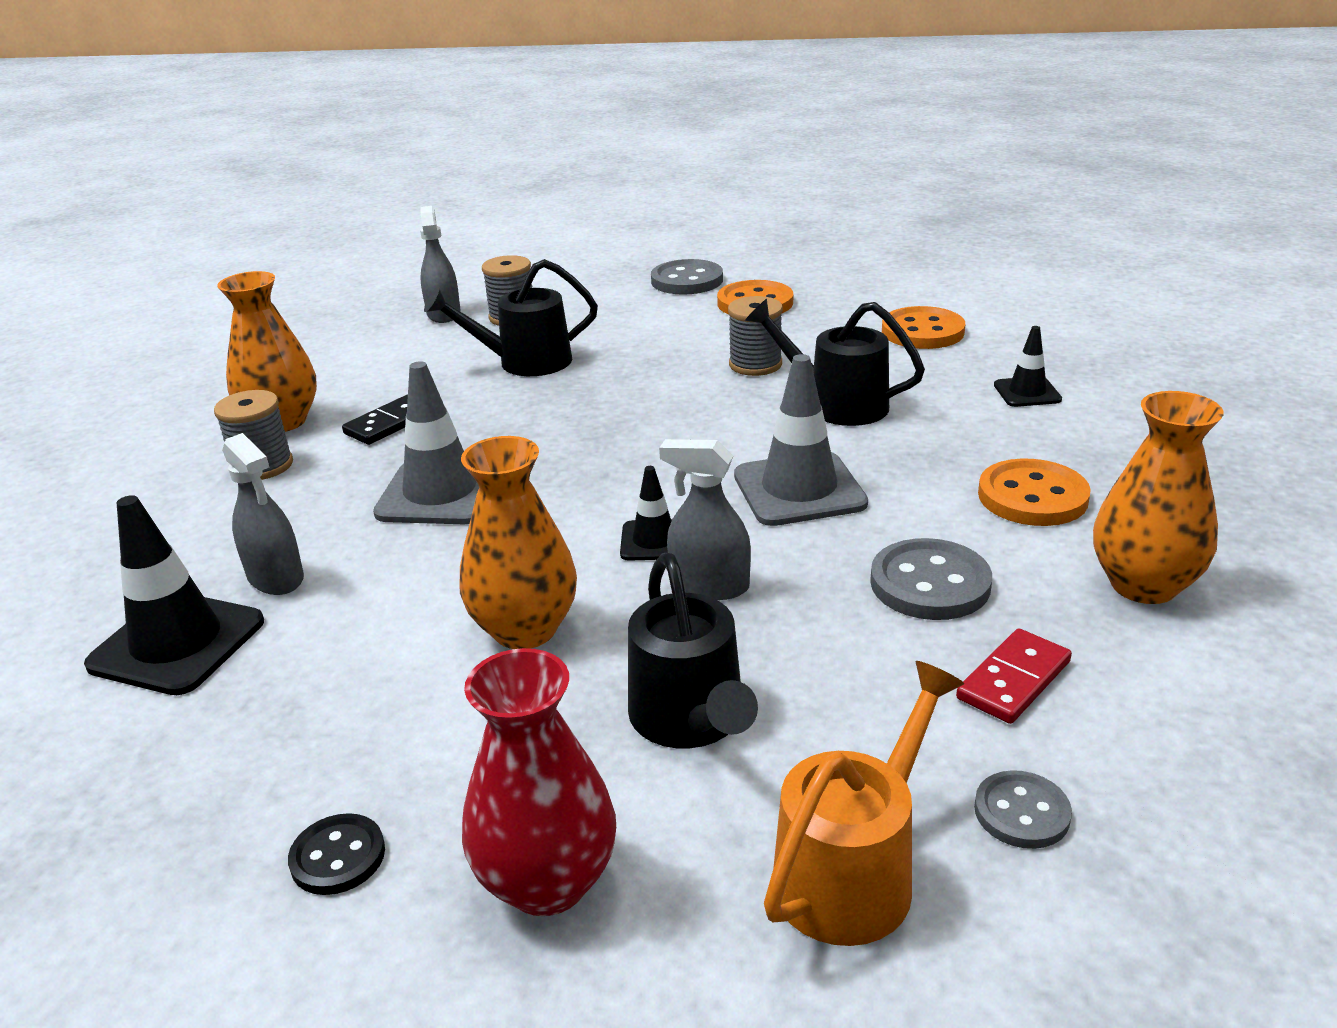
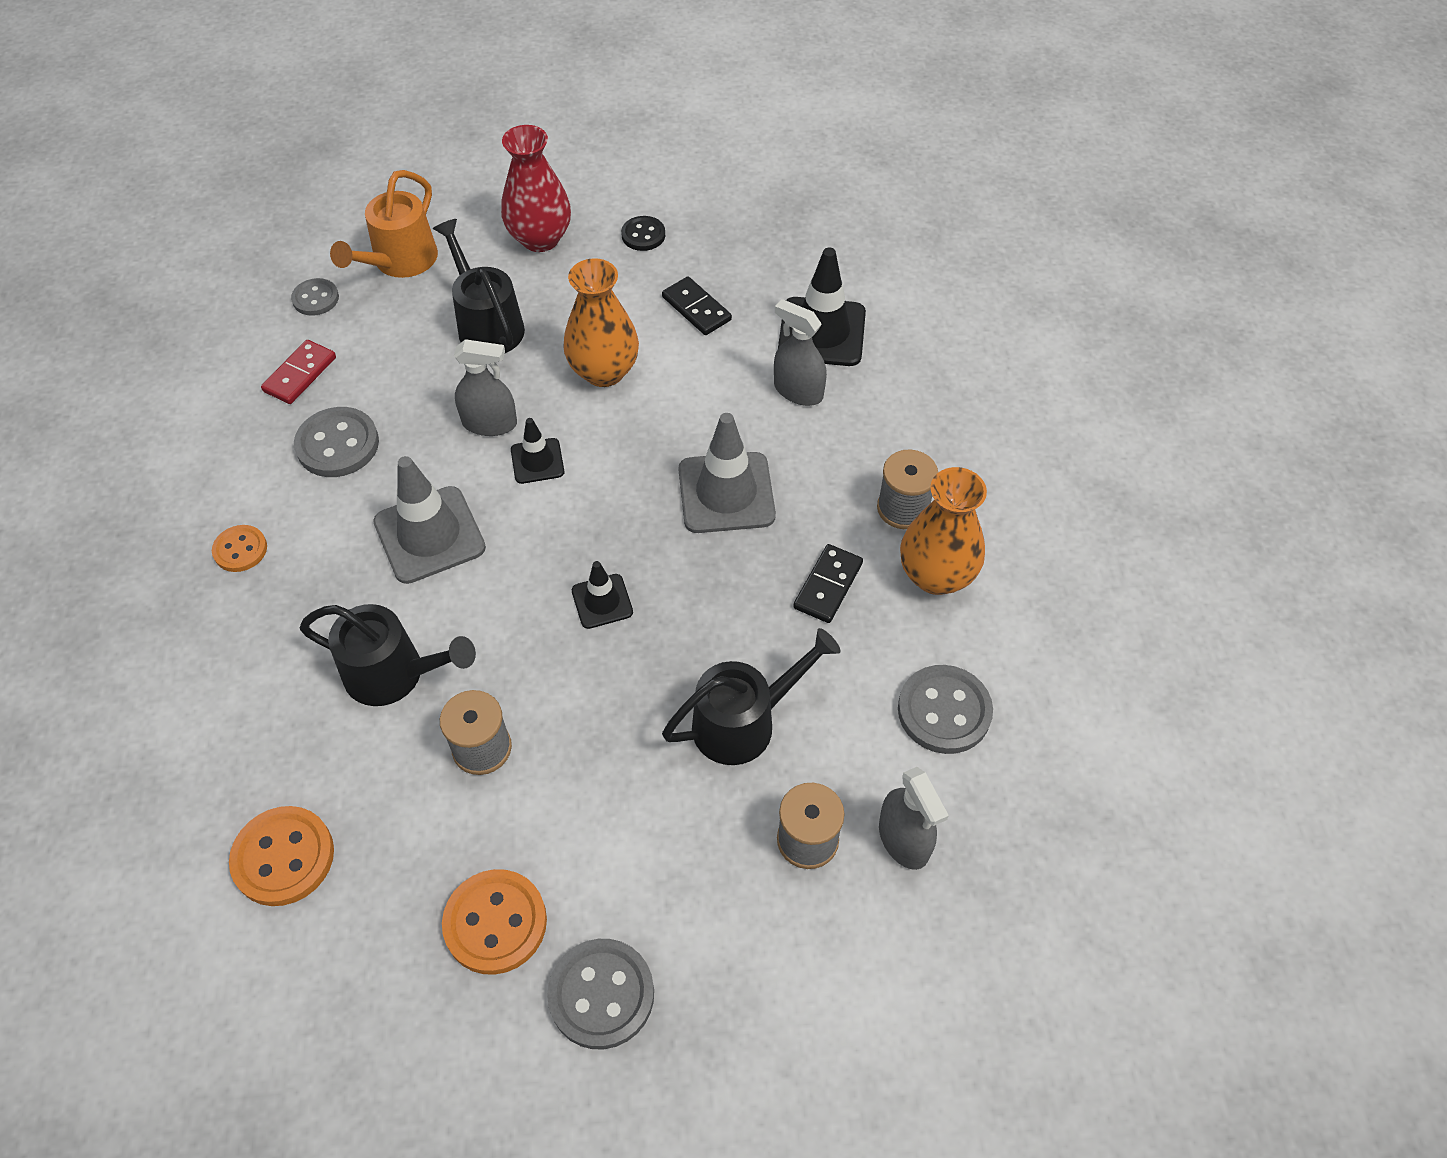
camera: 165 degrees right, 25 degrees up
orange button [978,458,1091,526] -> orange button [212,525,267,572], size x0.61
black traffic cone [994,326,1062,407] -> black traffic cone moved to [572,561,633,629]
orange vase [1093,391,1224,604] -> none
none -> black domino [662,277,732,335]
none -> grey button [898,665,993,754]

